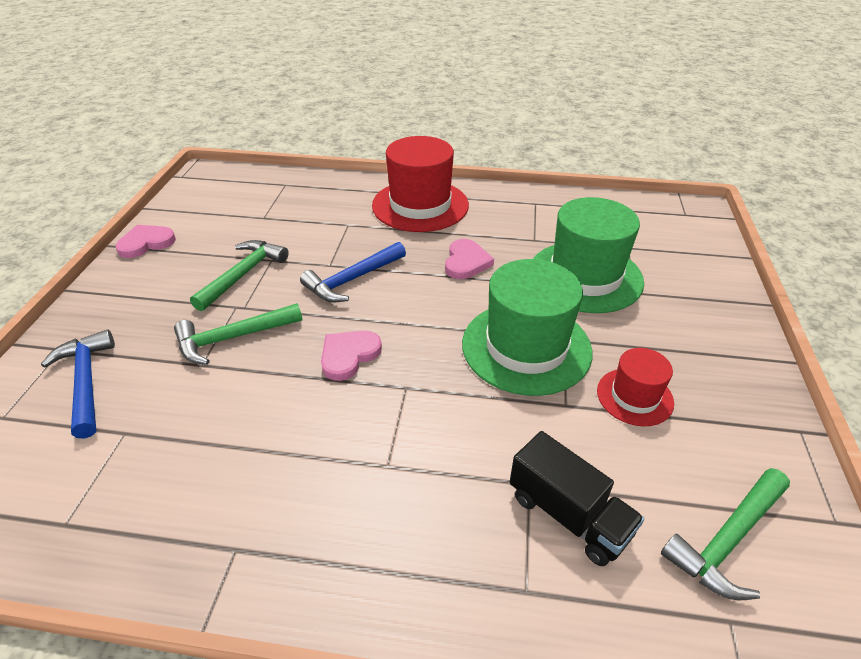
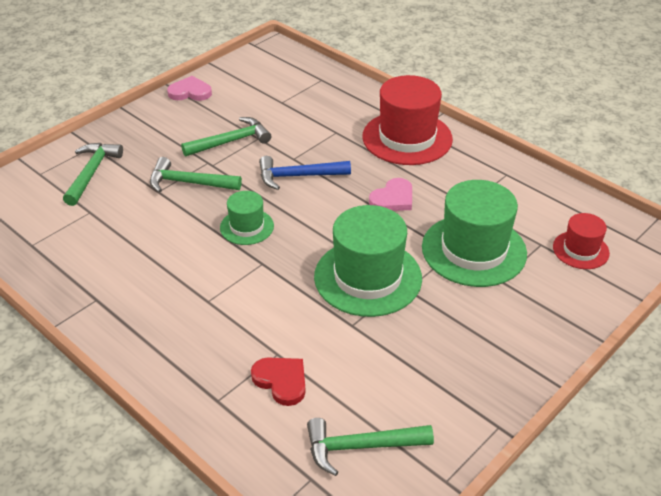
camera: 35 degrees right, 0 degrees up
blue hammer [41,329,115,439] -> green hammer [63,143,123,206]
pink heart [321,330,382,381] -> green hat [220,191,274,245]
black truck [510,431,644,566] -> red heart [251,357,306,406]
red hat [597,348,674,426] -> red hat moved to [553,213,610,269]

